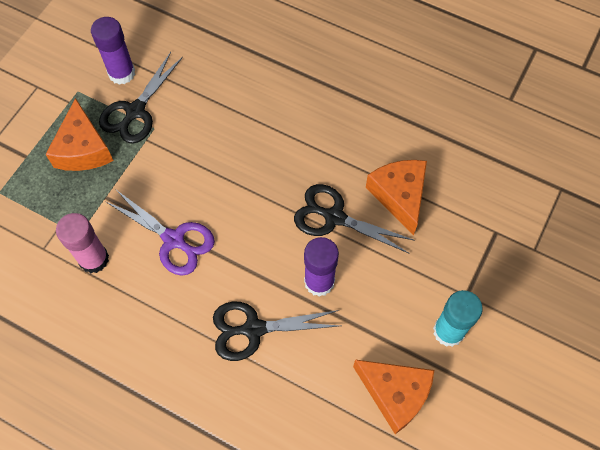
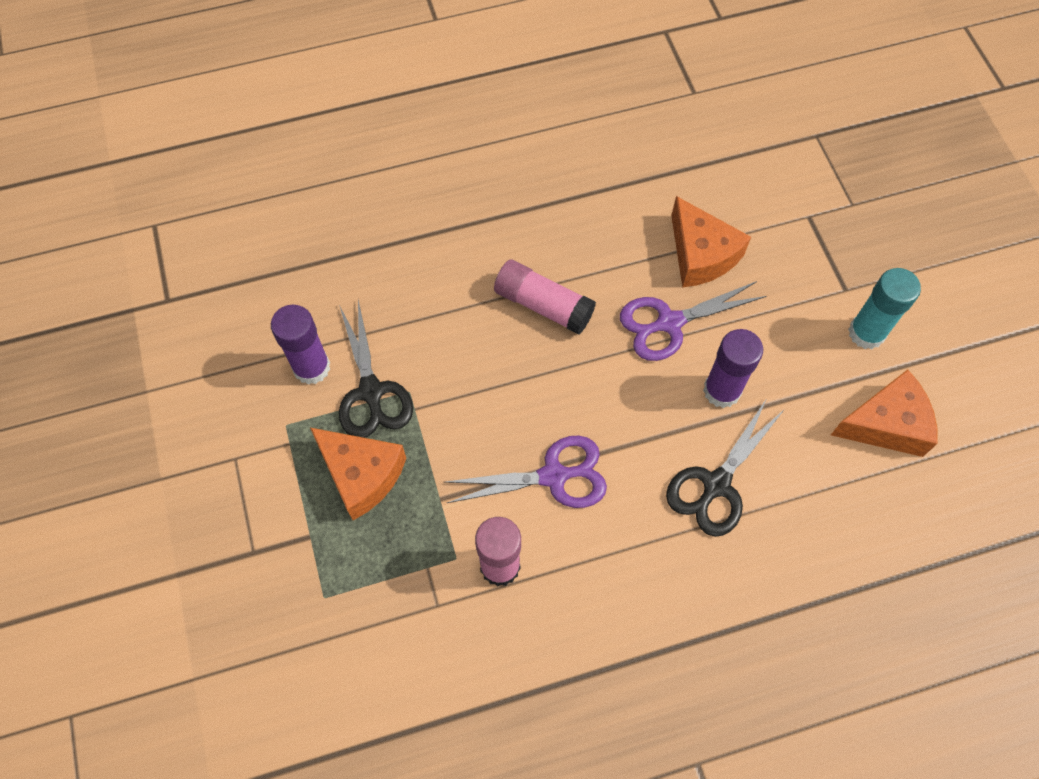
camera: 45 degrees left, 0 degrees up
black scissors [294,184,415,254] -> purple scissors [620,281,767,361]
orange cheese [366,160,427,236] -> orange cheese turned 150 degrees counterclockwise [671,196,751,287]
none -> pink glue stick [494,260,596,335]

